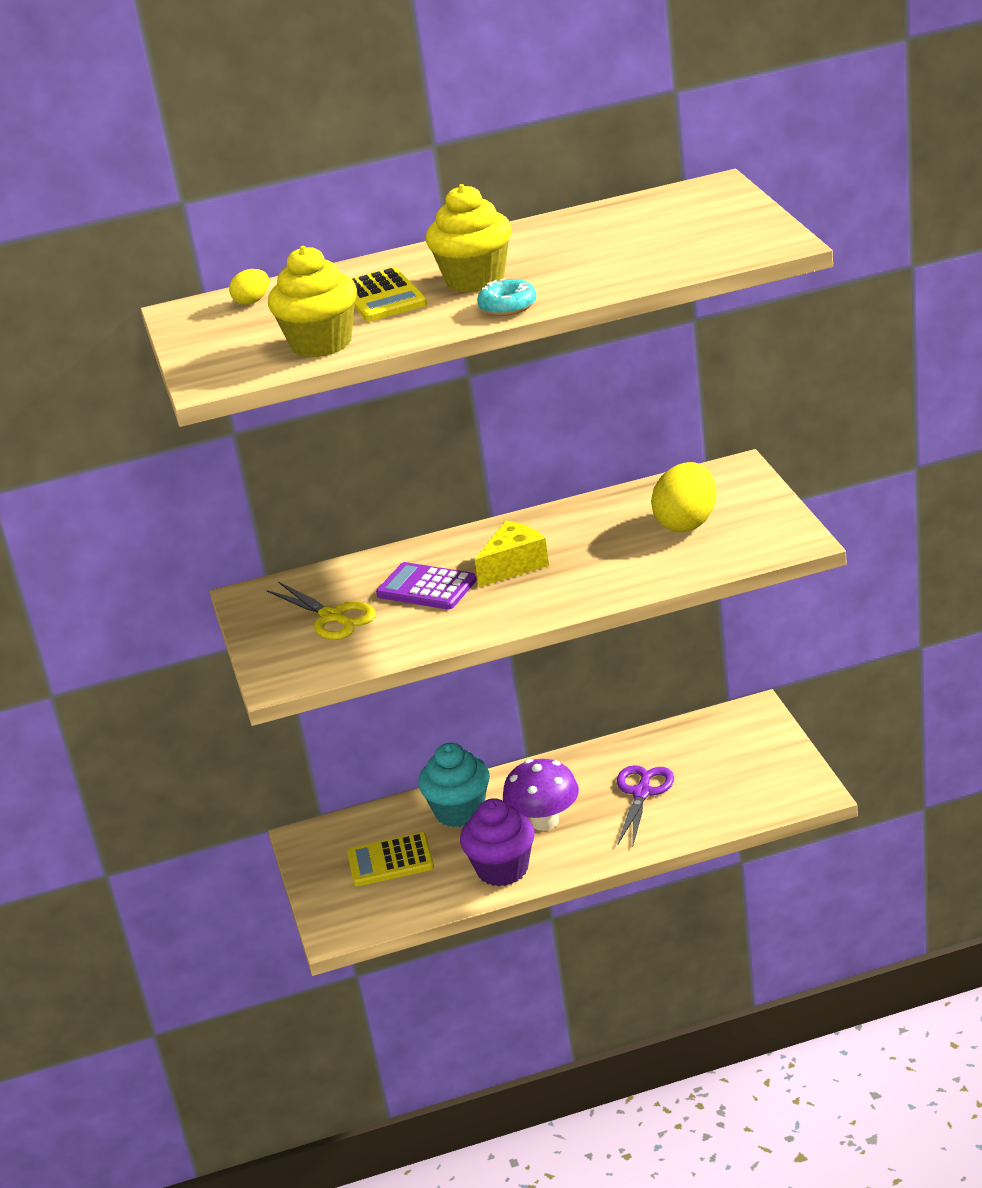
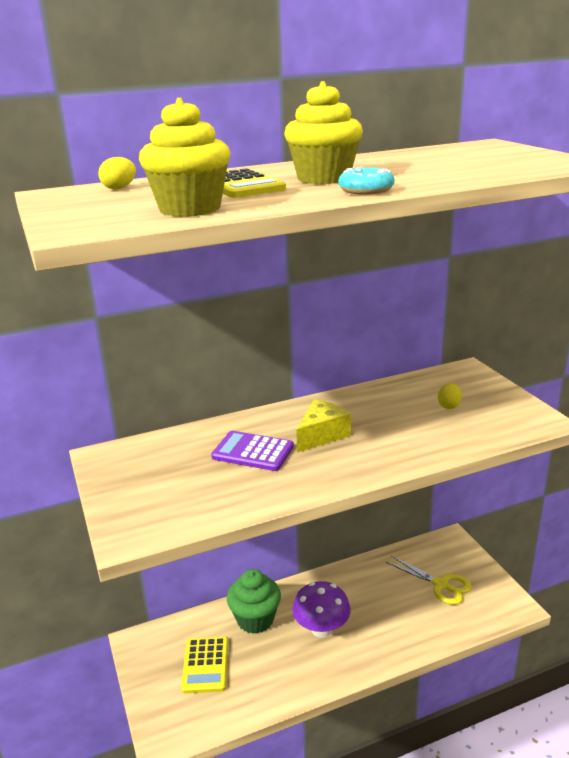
camera: 10 degrees left, 5 degrees down
yellow scissors [267,582,376,640] -> yellow scissors moved to [386,556,472,605]
yellow calculator [347,832,434,886] -> yellow calculator turned 75 degrees counterclockwise [181,637,228,693]
turquoise cupcake [418,743,490,827] -> green cupcake [227,569,281,634]
purple cupcake [460,798,534,886] -> none
purple scissors [617,765,674,847] -> none
yellow egg [651,462,716,532] -> yellow egg [438,383,462,409], size x0.49

